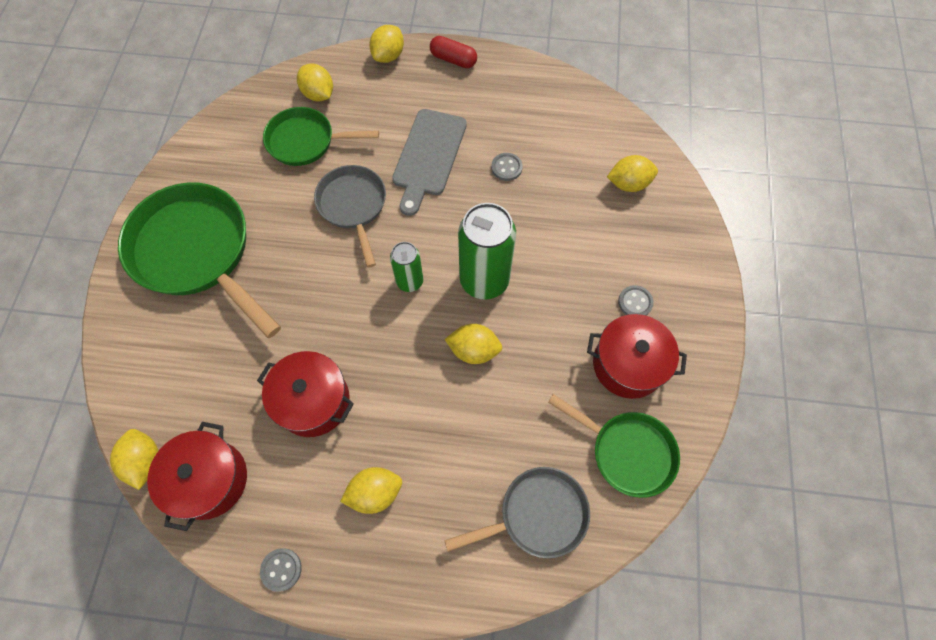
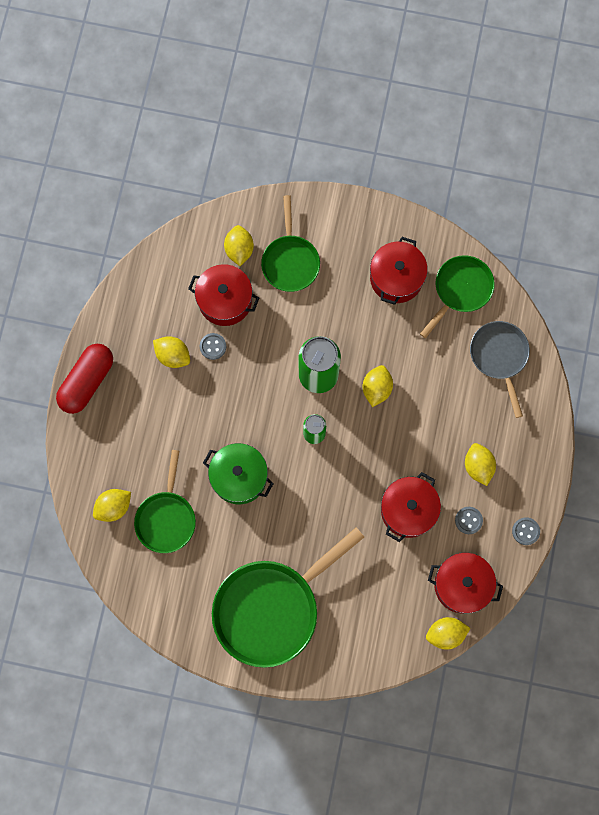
camera: 85 degrees left, 10 degrees up
grey pan [314,165,386,268] -> green pot [203,443,274,504]
yellow lemon [369,25,404,63] -> yellow lemon moved to [153,336,190,368]
grey cutting board [392,109,467,216] -> none
red capsule [430,36,477,68] -> red capsule [56,344,113,414], size x1.63
grey button [618,285,654,315] -> grey button moved to [455,507,483,534]
none -> red pot [188,264,259,326]
none -> green pan [261,195,320,292]

